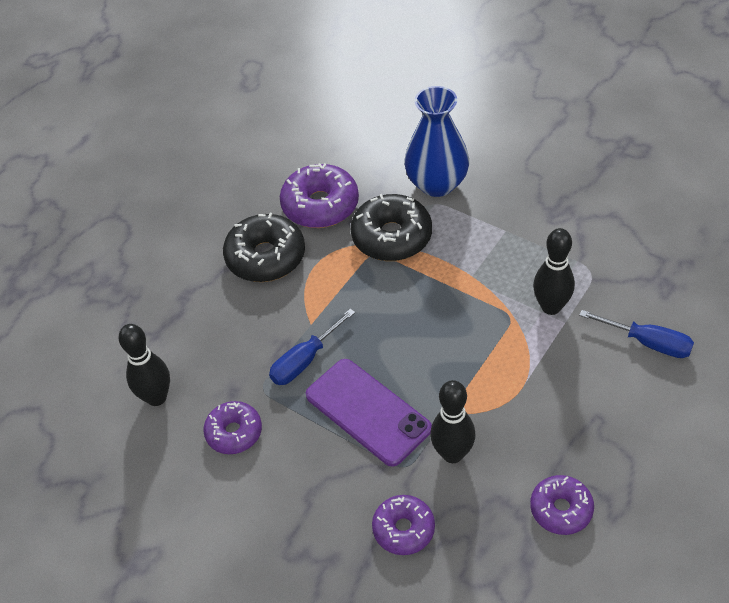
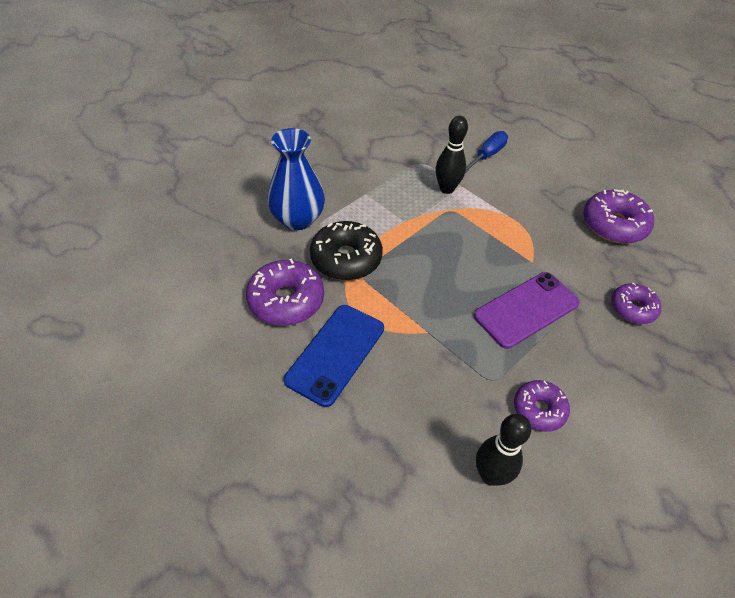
camera: 85 degrees left, 0 degrees up
black donut [223,213,305,282] -> blue phone [284,305,384,407]
blue screwdriver [269,309,355,385] -> none
black bowling pin [430,380,476,463] -> none
purple donut [530,475,594,535] -> purple donut [583,189,654,244], size x1.60

